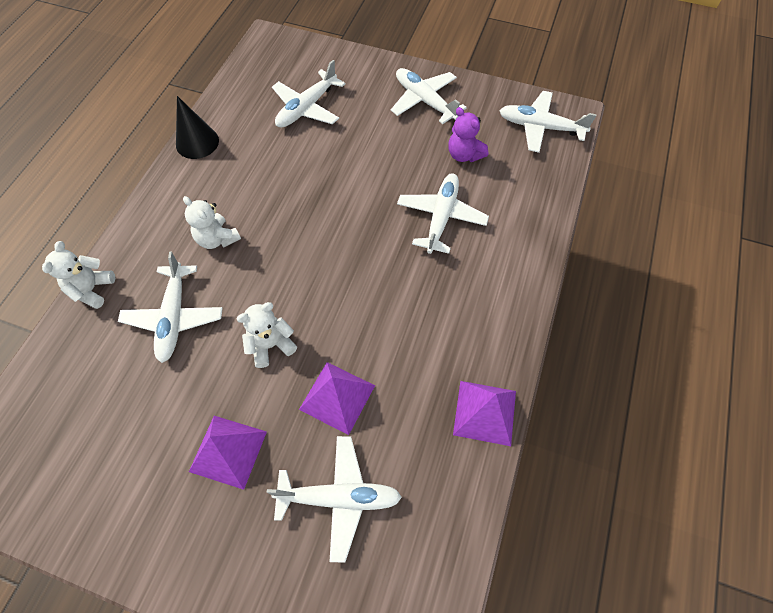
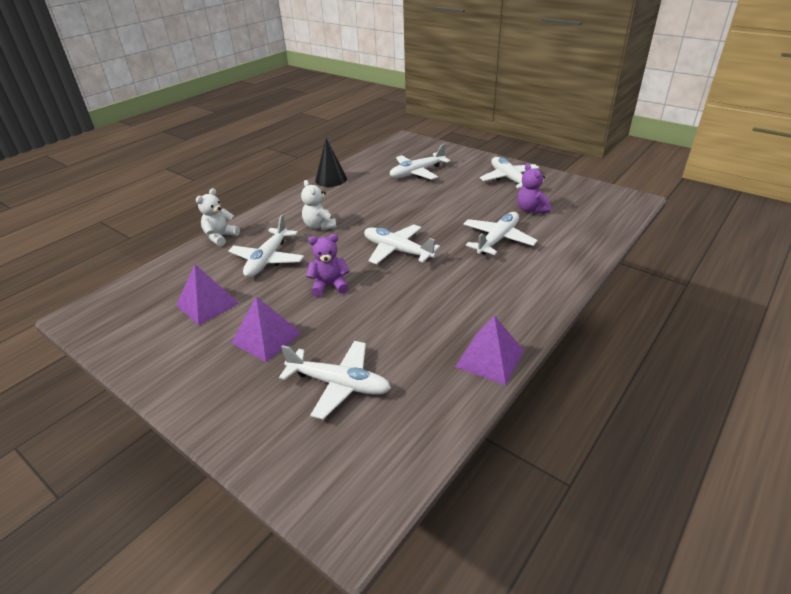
camera: 20 degrees right, 25 degrees down
white teddy bear [237,302,297,368] -> purple teddy bear [306,234,349,297]
purple pyramid [299,362,375,435] -> purple pyramid moved to [176,265,240,326]
white plane [499,91,597,153] -> white plane moved to [364,224,440,264]

